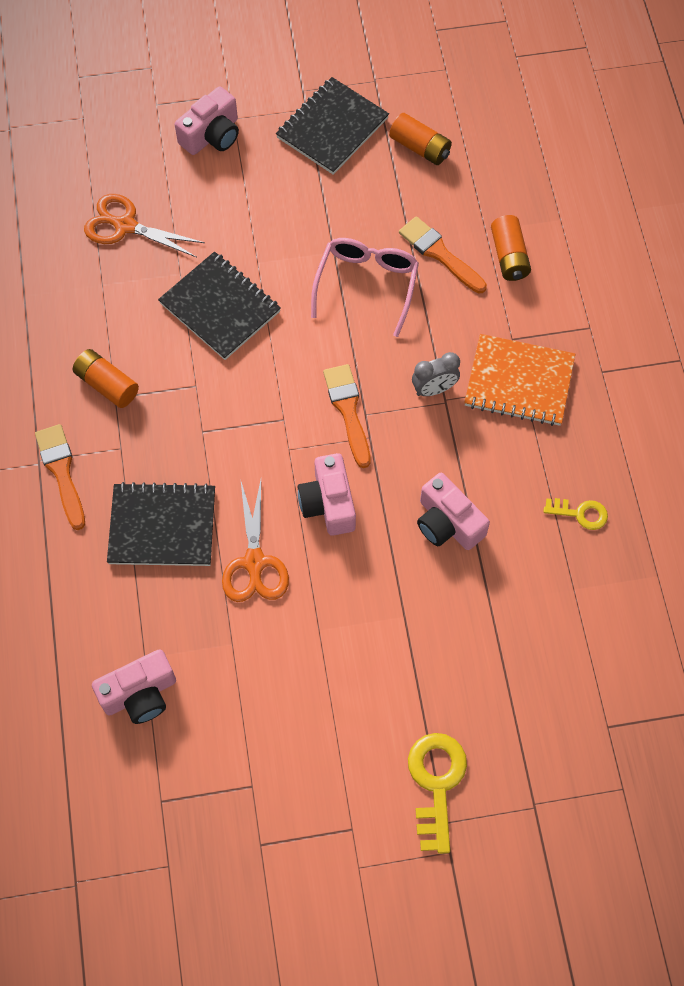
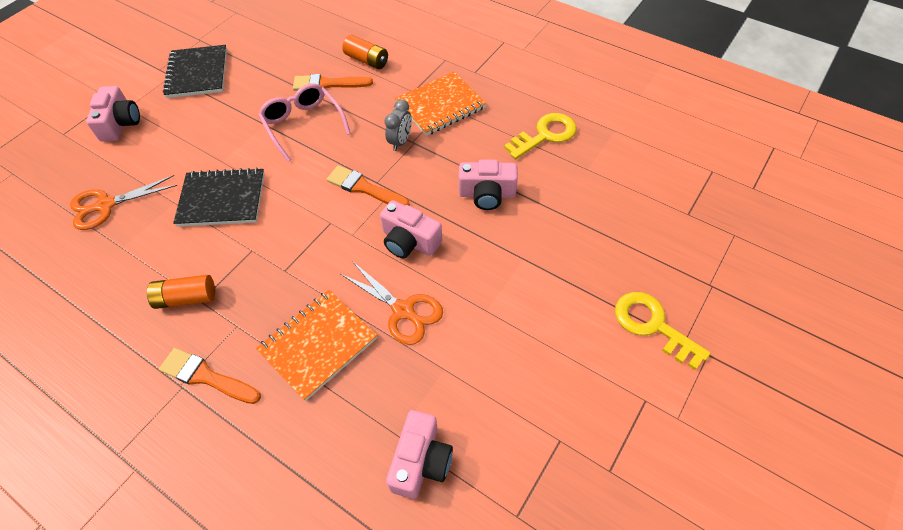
camera: 45 degrees left, 10 degrees down
black notebook [107,482,215,566] -> orange notebook [256,290,377,401]
orange battery [389,113,452,165] -> none
yellow key [543,498,608,530] -> yellow key [504,113,577,159], size x1.72

